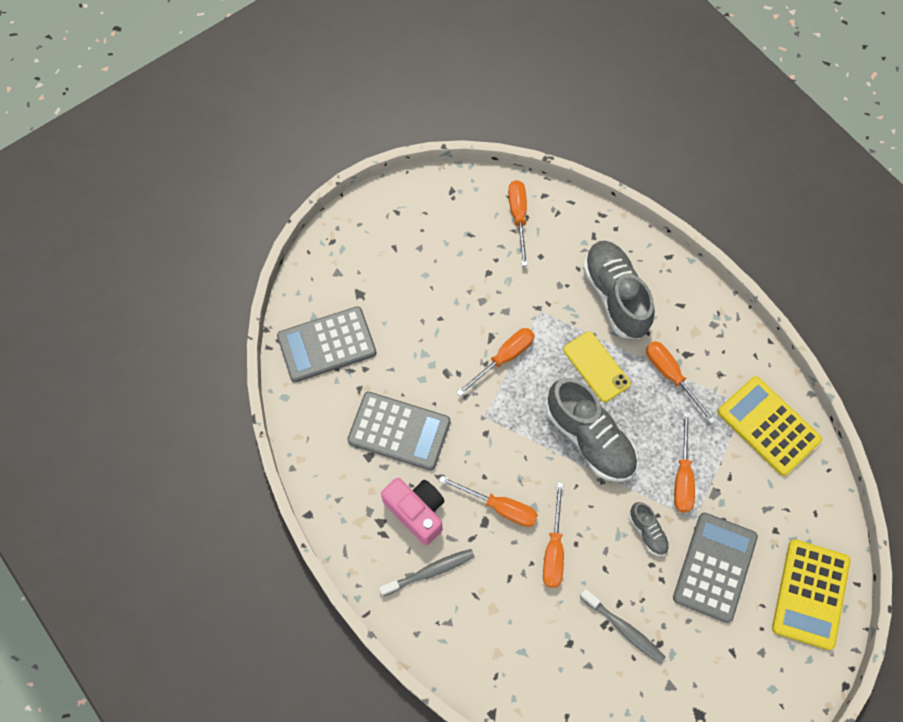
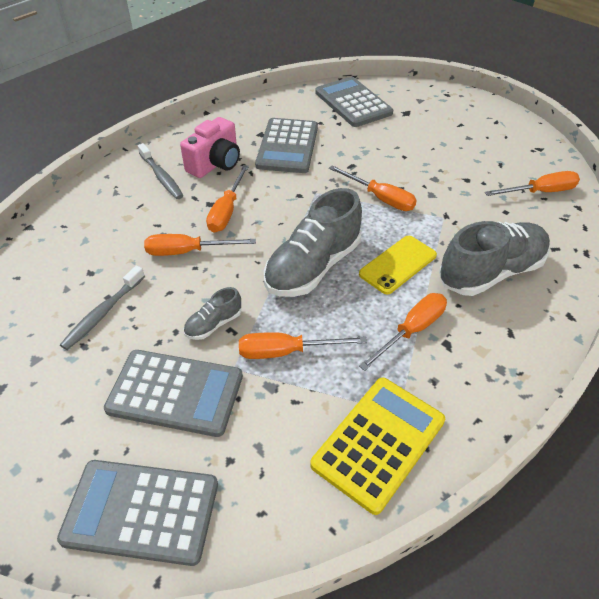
camera: 80 degrees right, 20 degrees down
yellow calculator [772,539,850,650] -> grey calculator [57,460,218,566]

